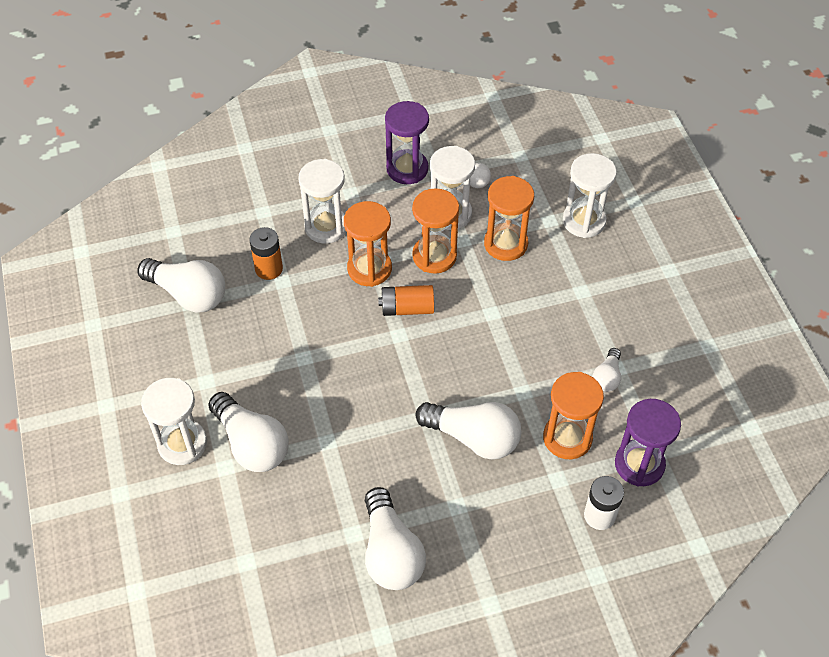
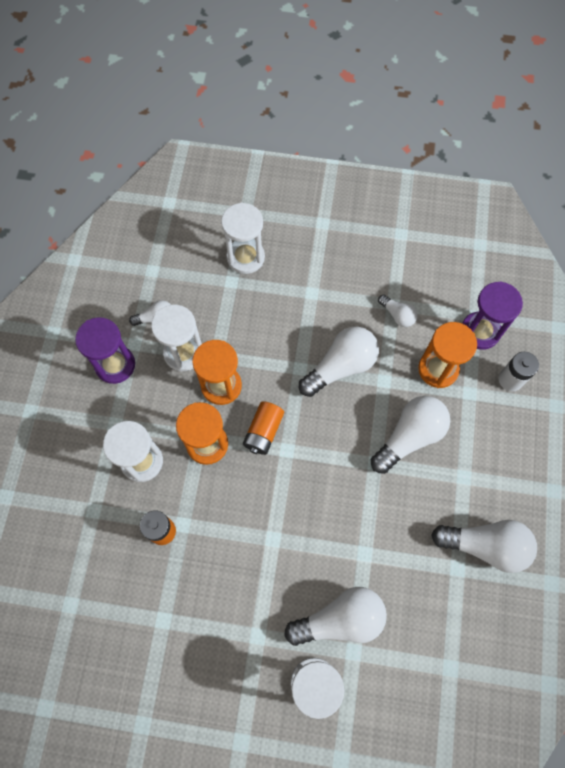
camera: 65 degrees left, 15 degrees up
white light bulb [137,258,225,313] -> white light bulb moved to [299,326,379,397]
orange hourglass [484,176,534,261] -> none

